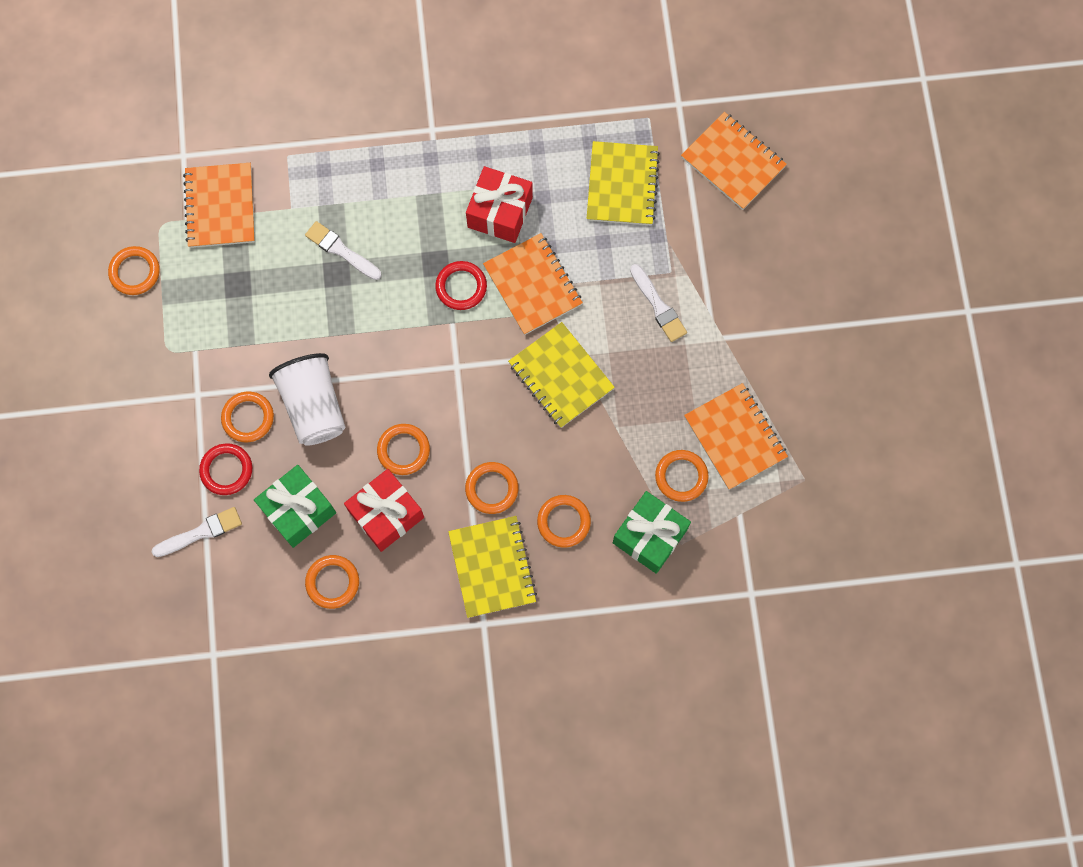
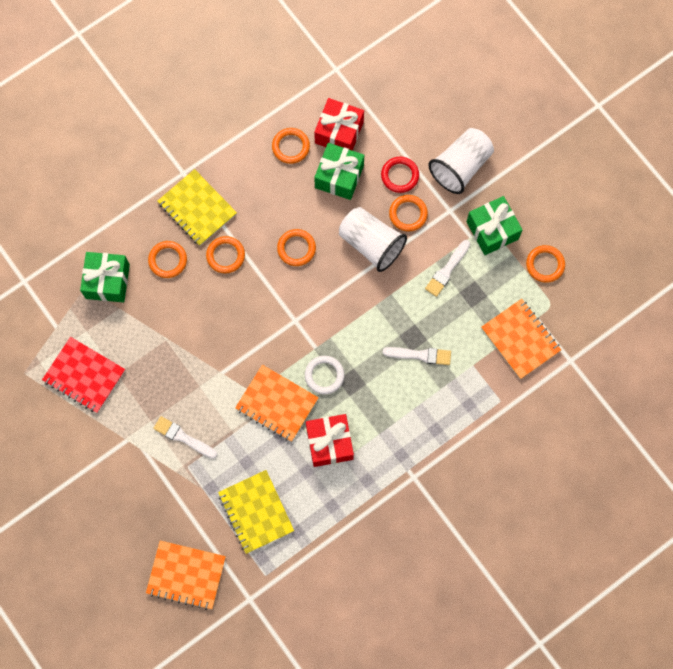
camera: 150 degrees right, 0 degrees up
white brush [151,507,242,557] -> white brush moved to [425,240,470,297]
red gift [344,469,424,552] -> red gift moved to [314,98,364,150]
red ring [435,261,487,310] -> white ring [305,356,344,394]
yellow notebook [508,322,615,428] -> none
orange ring [655,450,709,502] -> none
orange notebook [684,383,788,490] -> red notebook [42,337,125,413]
none -> white cup [428,128,494,194]
none -> green gift [466,196,523,255]

